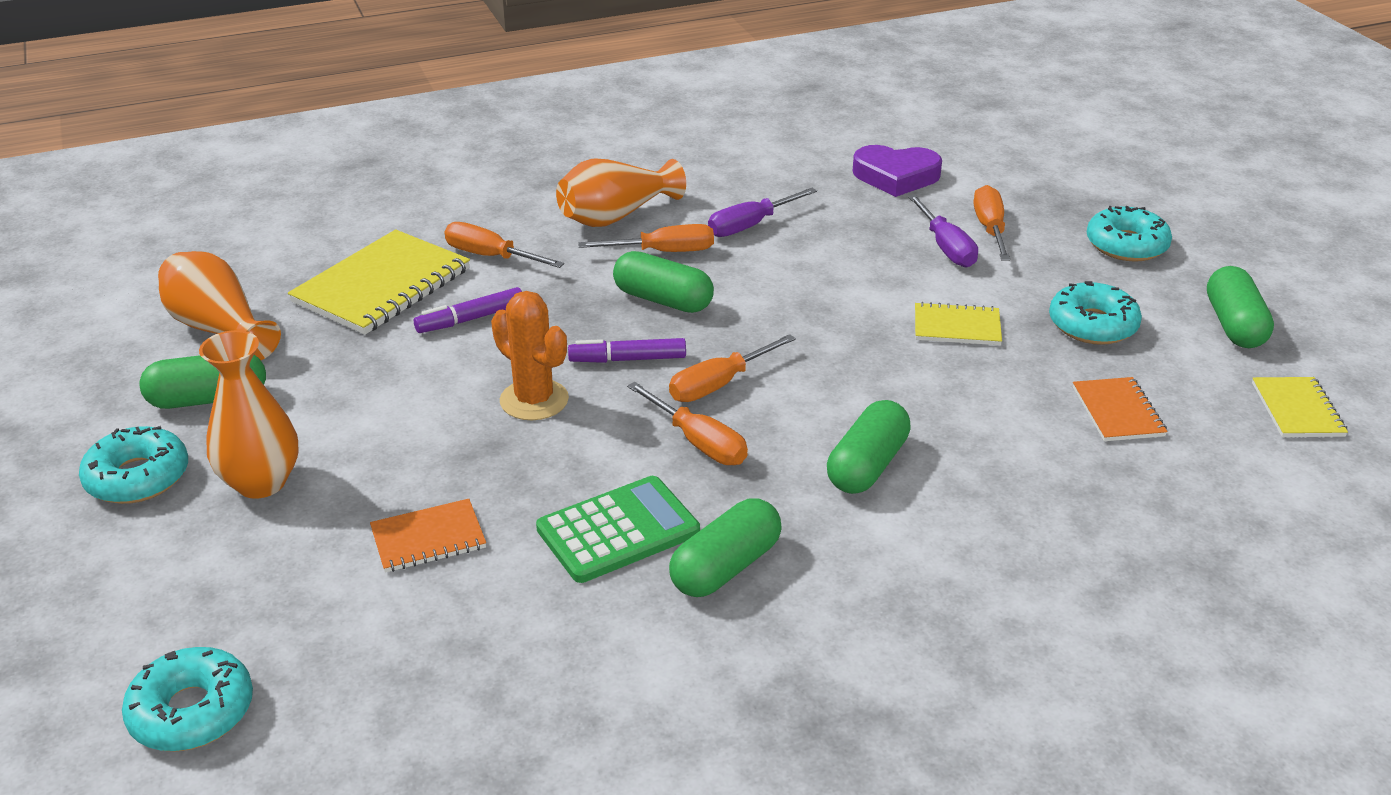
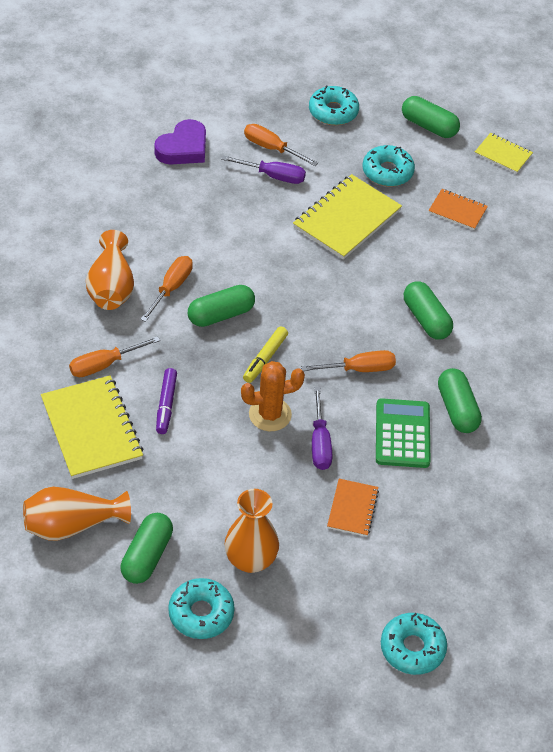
camera: 60 degrees left, 15 degrees up
purple marker [568,338,686,363] -> yellow marker [243,326,288,383]
orange screwdriver [669,334,796,402] -> none
purple screwdriver [708,188,817,237] -> purple screwdriver moved to [312,387,332,470]
yellow notebook [915,302,1002,345] -> yellow notebook [293,174,402,260], size x1.85

